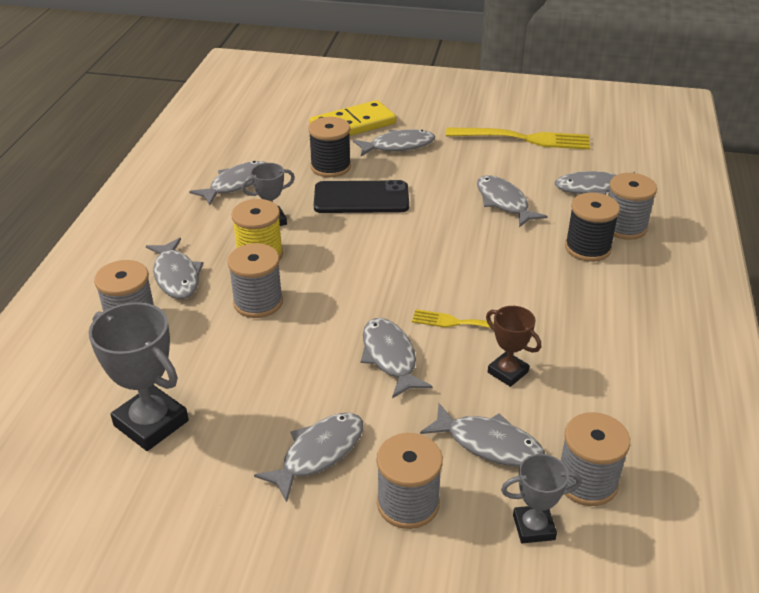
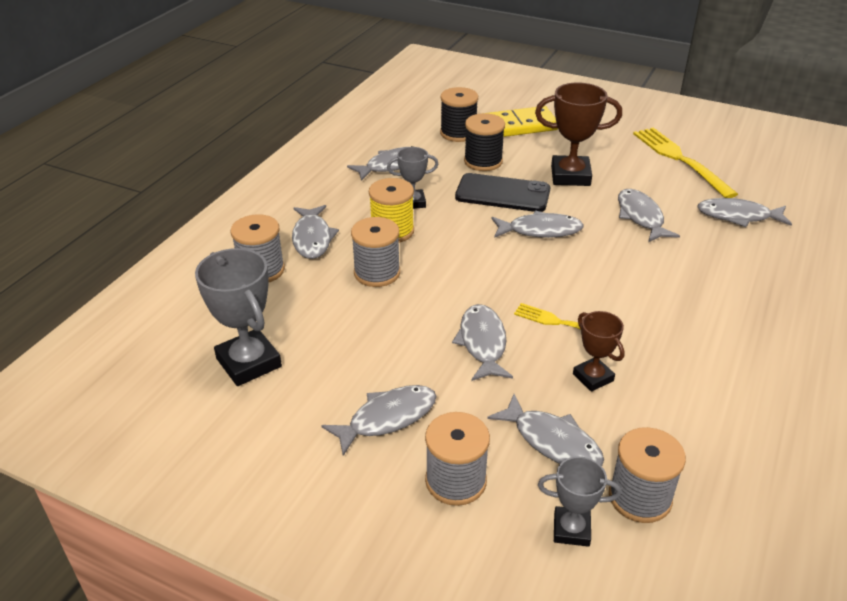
camera: 15 degrees right, 0 degrees up
grey fish [353,129,435,156] -> grey fish moved to [491,211,584,238]
yellow fork [446,128,590,150] -> yellow fork turned 135 degrees counterclockwise [633,128,738,198]
black spool [565,193,620,262] -> black spool moved to [440,87,478,142]
grey spool [609,173,657,240] -> none
none -> brown trophy [535,82,622,186]

